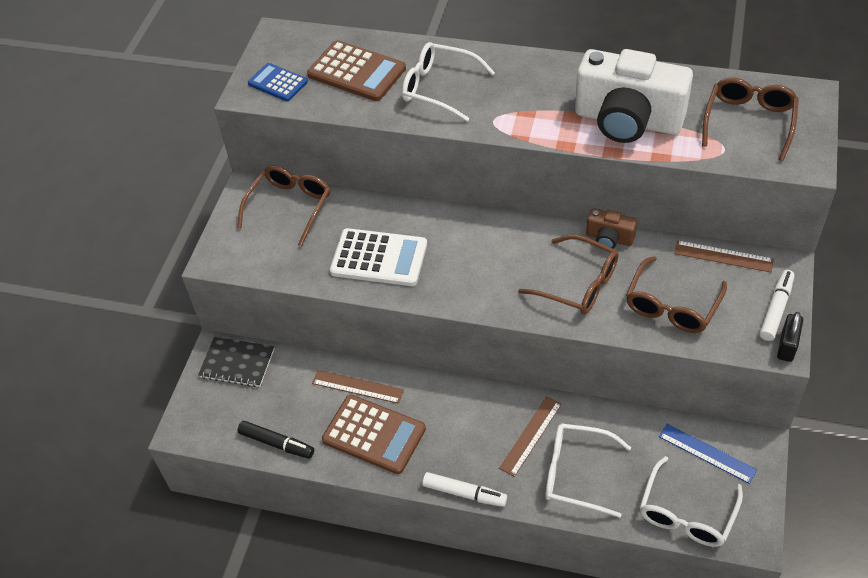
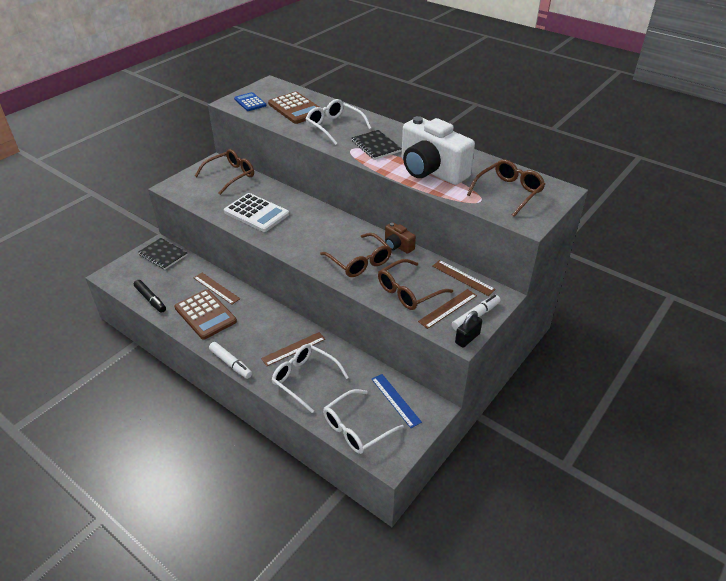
camera: 20 degrees right, 10 degrees down
none -> black notebook [352,130,402,160]
none -> brown ruler [418,289,477,329]

